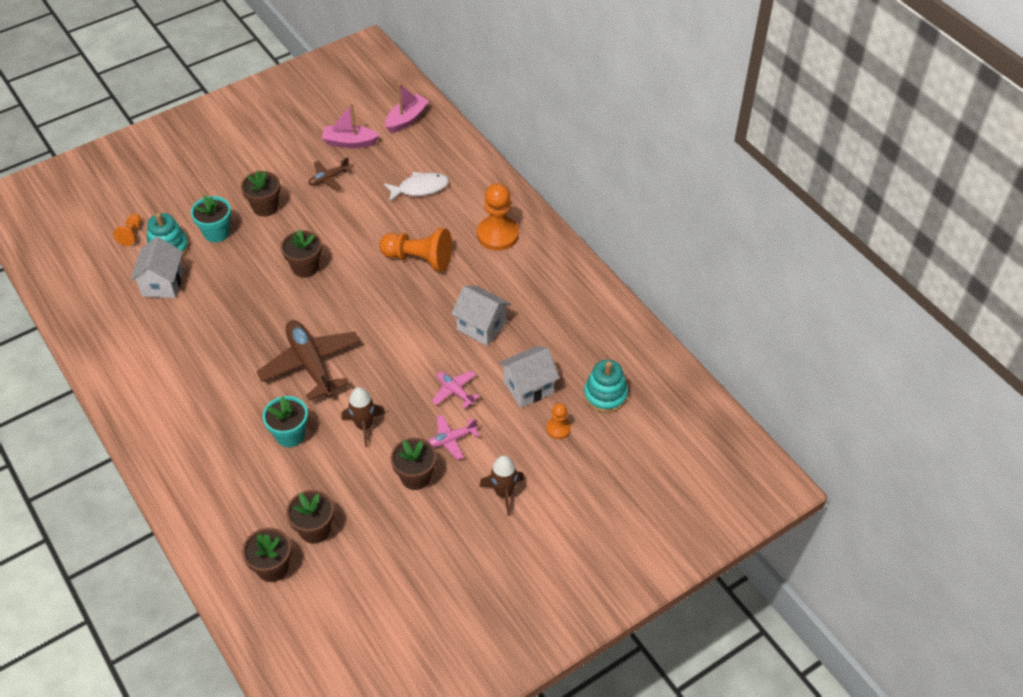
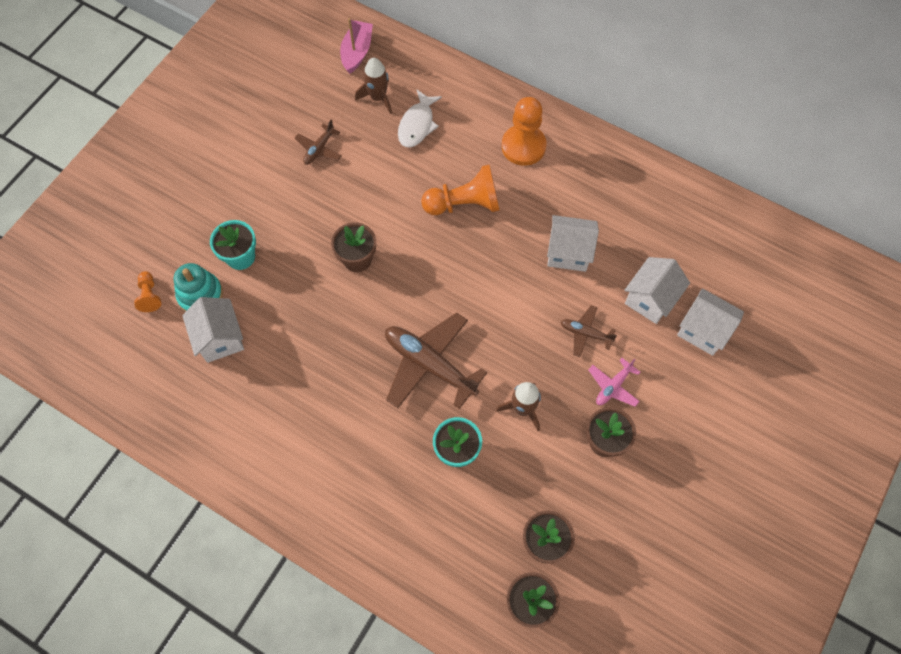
camera: 25 degrees left, 15 degrees up
brown flower pot [241,171,280,217] -> none
pink boat [322,103,380,148] -> none
white fish [384,172,449,202] -> white fish turned 150 degrees clockwise [398,90,442,147]
pink plane [432,371,480,409] -> brown plane [561,305,617,357]
brown rocket [479,455,525,516] -> brown rocket moved to [355,58,392,114]
orange pawn [546,403,571,439] -> white house [677,288,744,356]
turquoise stacking toy [584,360,628,413] -> none

